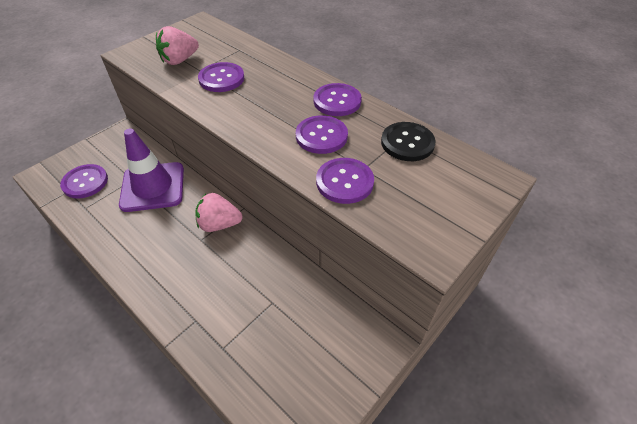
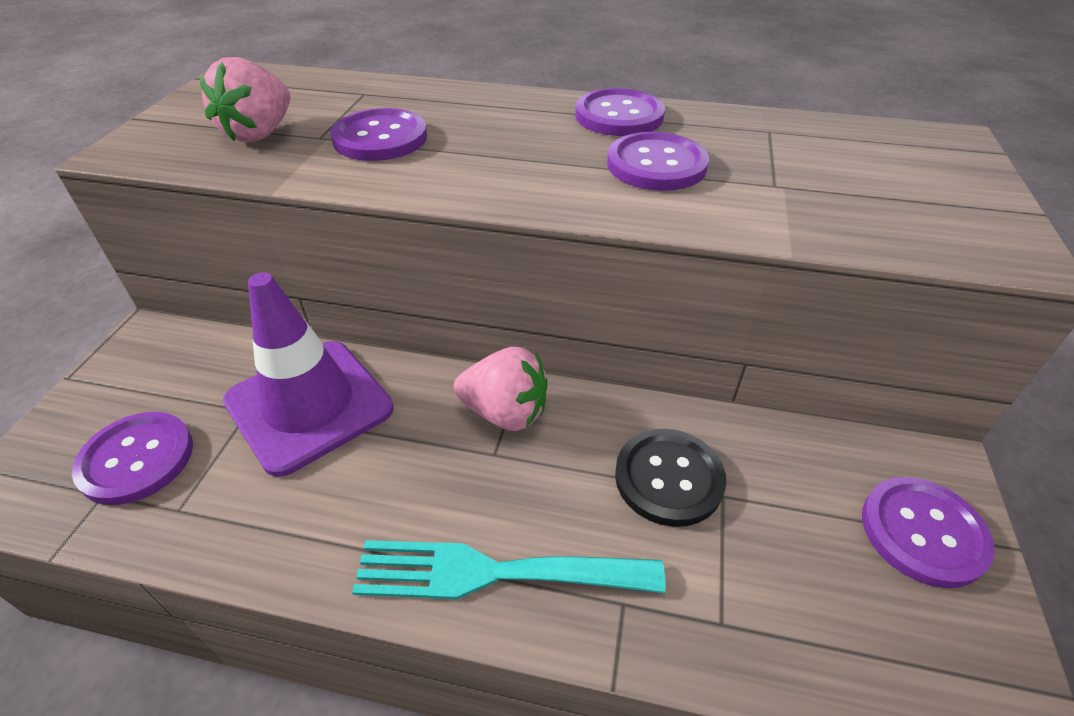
camera: 30 degrees left, 5 degrees down
pink strawberry [195,193,242,232] -> pink strawberry turned 135 degrees counterclockwise [453,347,548,431]
purple button [316,158,374,204] -> purple button moved to [862,477,995,588]
black button [381,122,436,161] -> black button moved to [615,429,726,527]
none -> turquoise fork [352,540,666,599]

